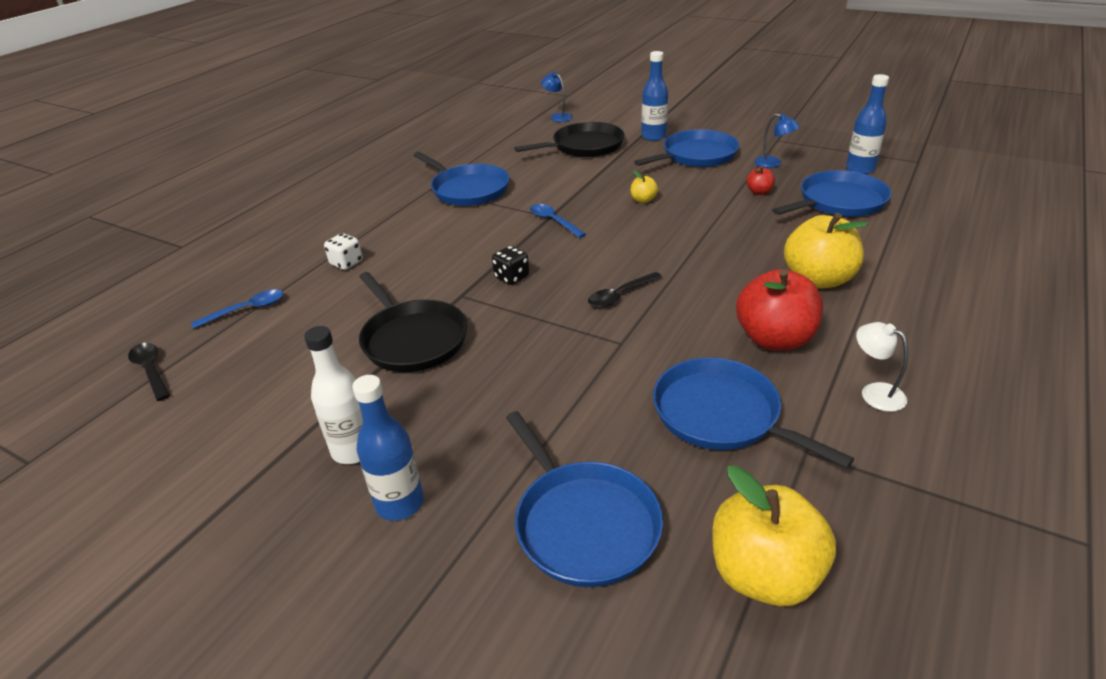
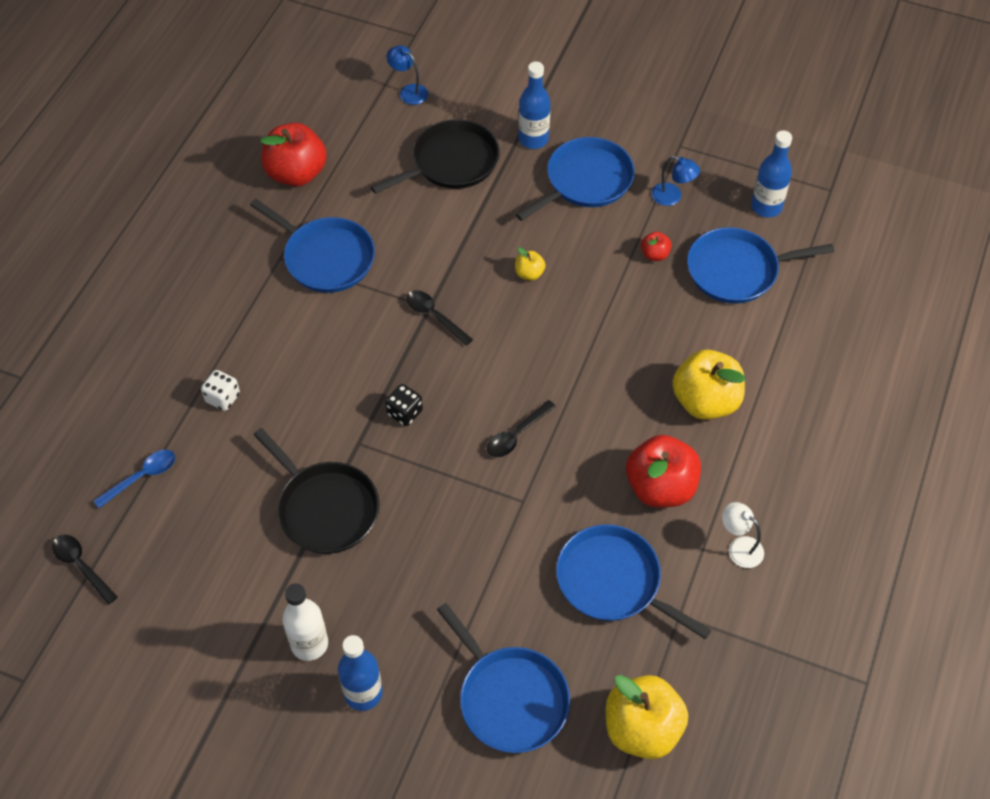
camera: 10 degrees left, 20 degrees up
blue spoon [530,204,586,238] -> black spoon [406,290,473,346]
blue pan [772,170,891,217] -> blue pan turned 150 degrees counterclockwise [687,227,834,304]
none -> red apple [261,123,327,187]

